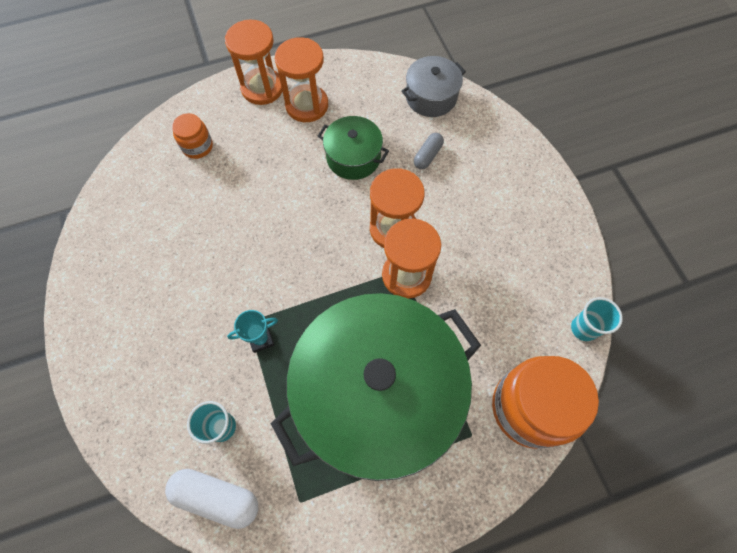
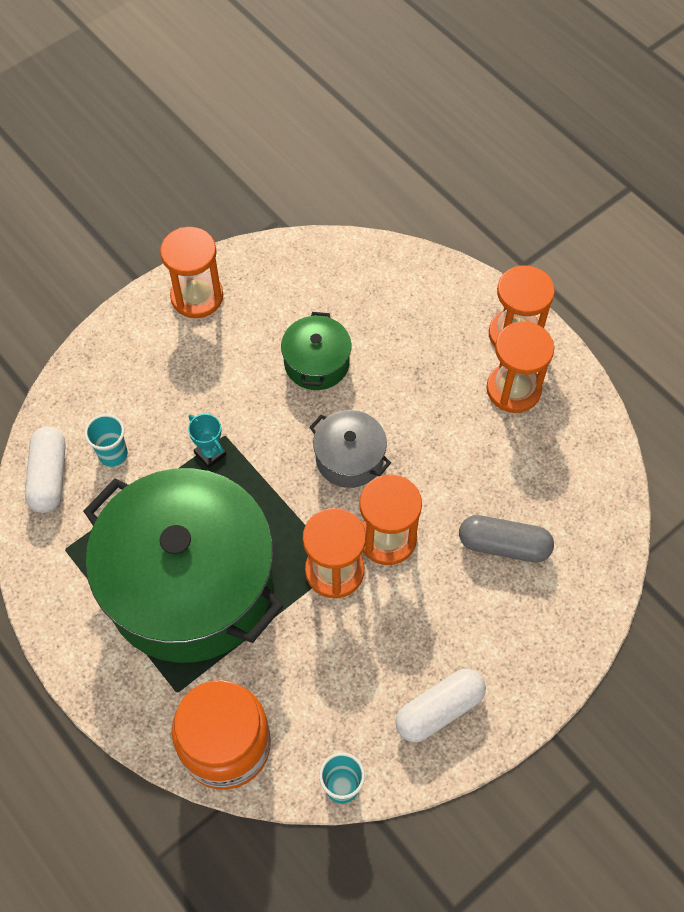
camera: 70 degrees right, 5 degrees down
orange jar [172,113,213,159] -> none
green pot [318,116,389,180] -> green pot moved to [281,312,351,390]
grey pot [401,56,466,117] -> grey pot moved to [309,410,391,488]
grey capsule [414,133,444,169] -> grey capsule [459,515,554,562], size x1.66
none -> orange hourglass [160,227,223,318]
none -> white capsule [395,669,486,742]

